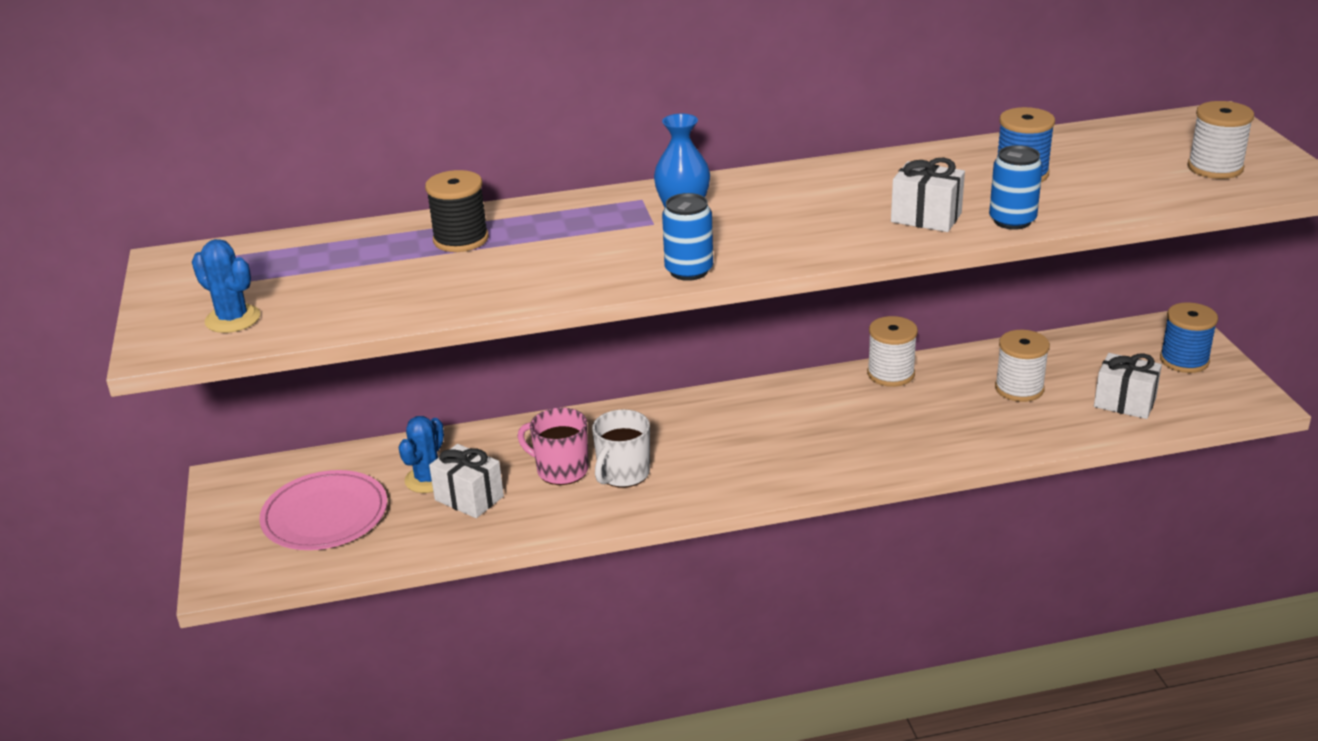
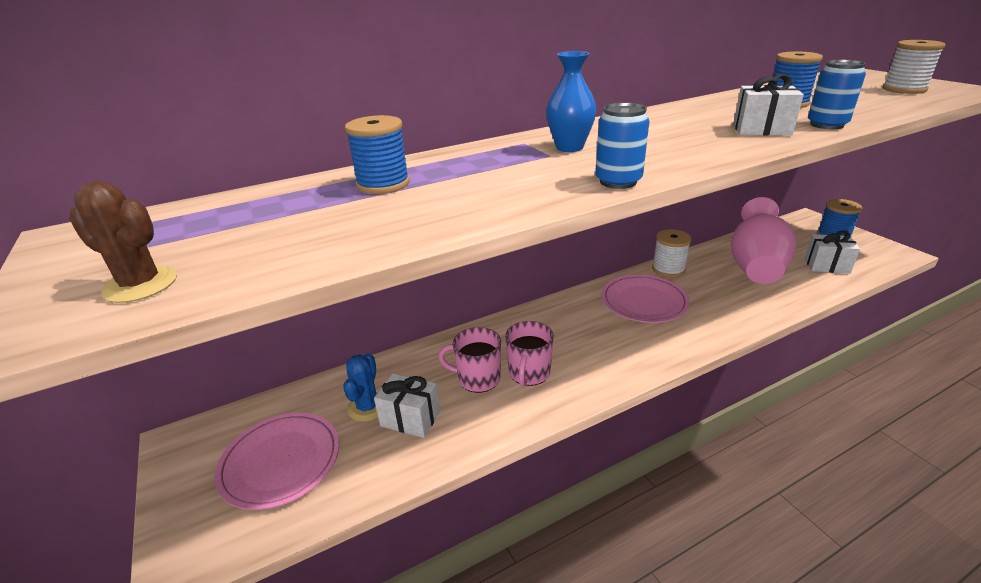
camera: 15 degrees left, 0 degrees up
blue cactus [192,239,260,333] -> brown cactus [69,181,177,303]
black spool [425,170,489,252] -> blue spool [345,115,410,194]
white mug [592,409,650,488] -> pink mug [505,321,554,387]
white spool [995,330,1050,402] -> pink vase [730,197,797,284]
none -> pink plate [602,275,690,323]

